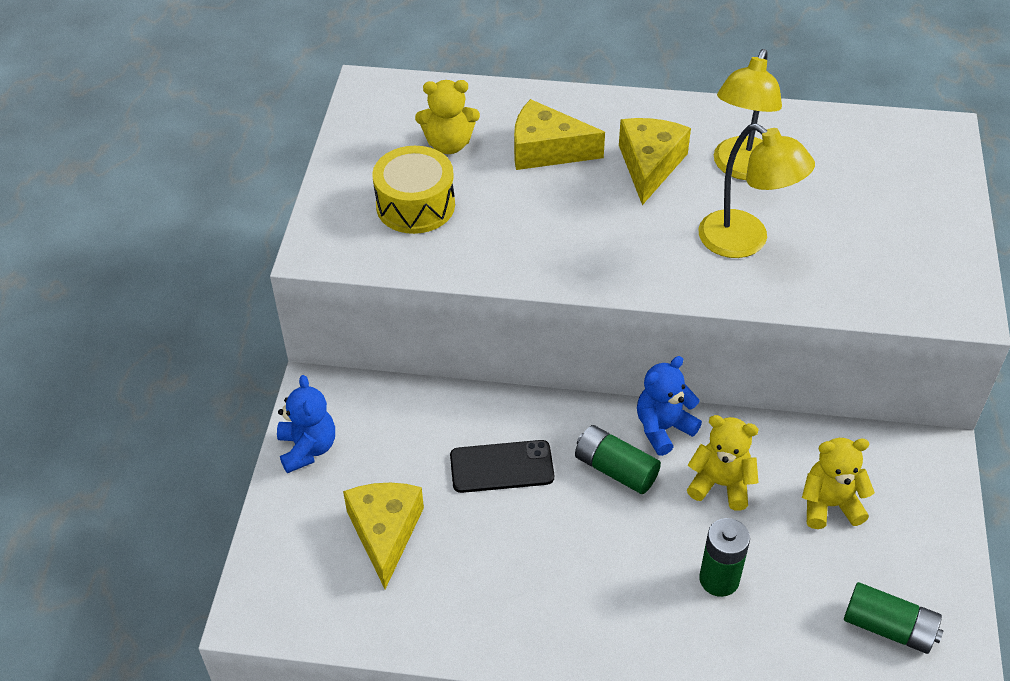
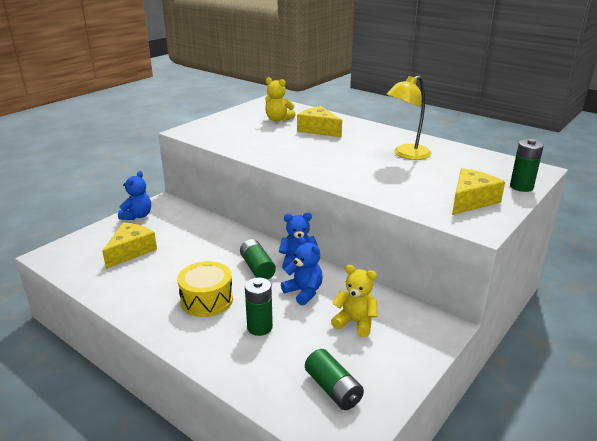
camera: 30 degrees right, 20 degrees down
yellow drum [372,146,455,234] -> yellow drum moved to [177,261,233,317]
black phone [450,440,554,493] -> none
yellow cheese [619,118,691,205] -> yellow cheese moved to [452,168,505,215]
yellow teddy bear [687,415,759,511] -> blue teddy bear [281,237,323,306]
yellow lamp [698,123,815,258] -> none
none -> green battery [510,139,544,192]

